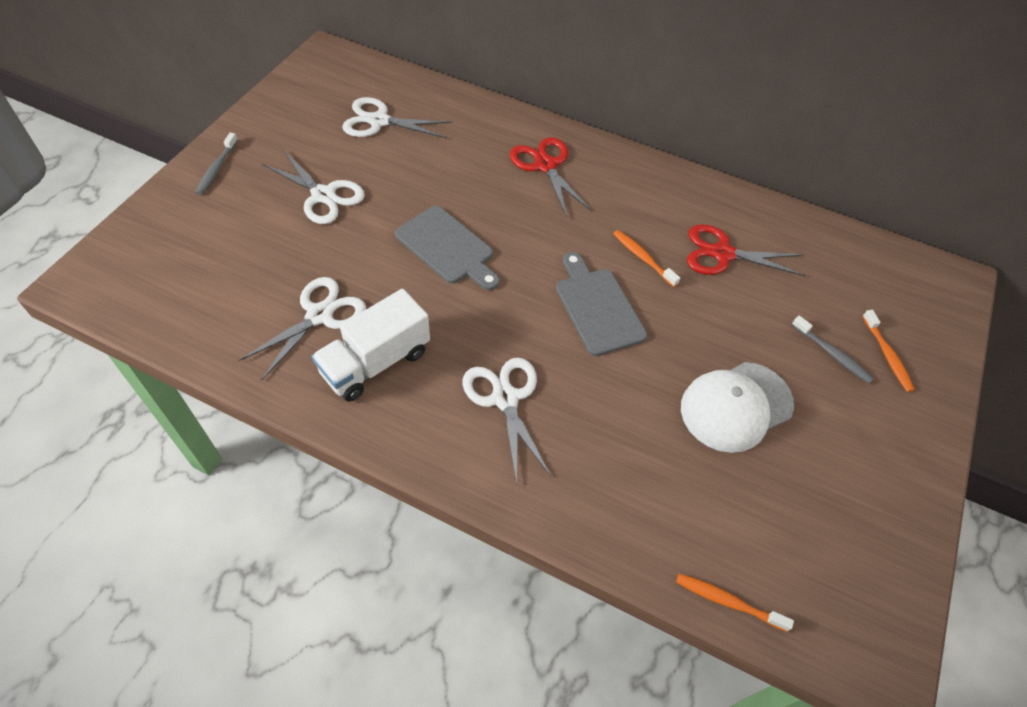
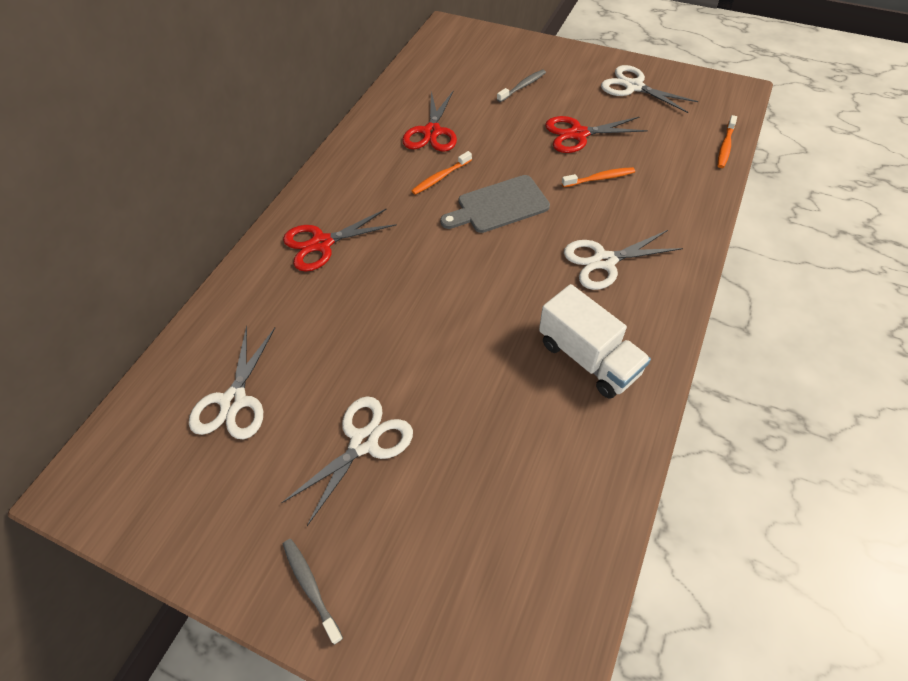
camera: 85 degrees left, 0 degrees up
grey toothbrush [195,133,238,195] -> grey toothbrush turned 135 degrees counterclockwise [283,539,343,645]
white scissors [238,277,366,380] -> white scissors moved to [601,65,698,113]
grey cutting board [395,206,500,291] -> none
white cap [681,362,794,453] -> red scissors [545,116,648,153]
orange toothbrush [862,310,915,392] -> orange toothbrush moved to [562,167,635,187]

